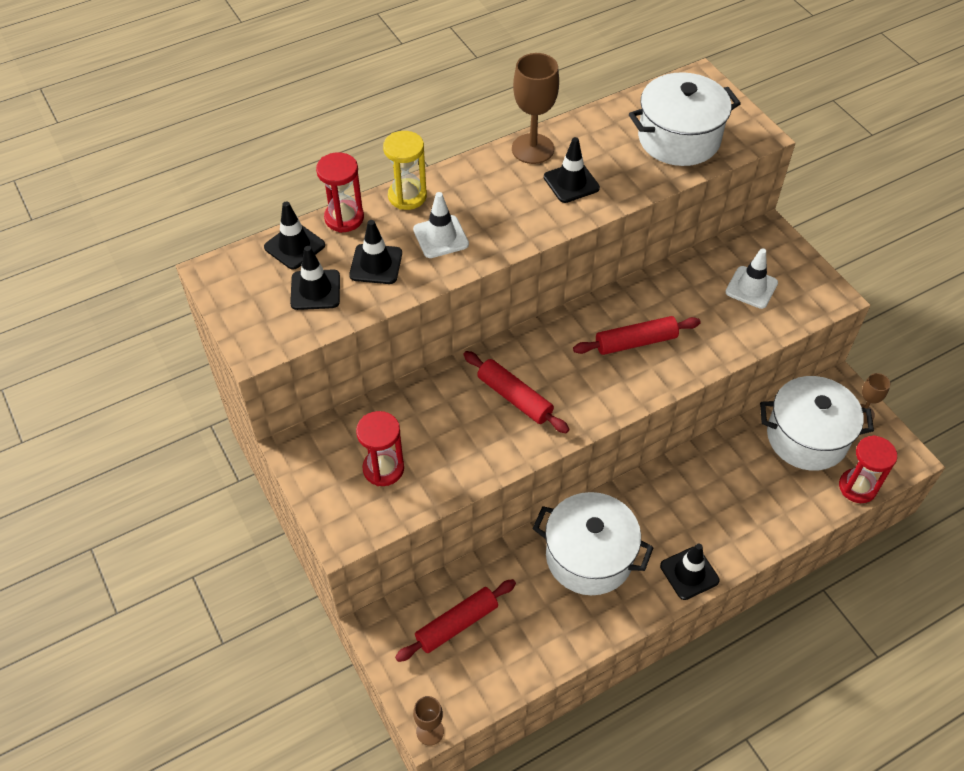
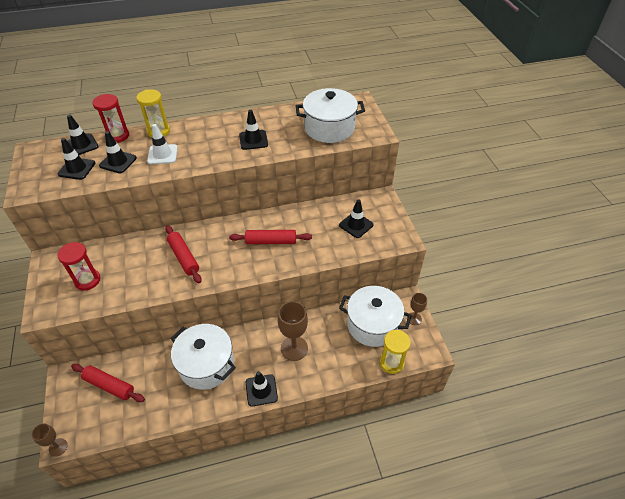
camera: 15 degrees right, 5 degrees down
red rolling pin [395,579,516,662] -> red rolling pin turned 45 degrees clockwise [71,364,145,402]
brown goblet [512,53,559,164] -> brown goblet moved to [278,301,308,361]
white traffic cone [726,248,778,309] -> black traffic cone [339,199,374,238]
red hourglass [839,435,897,503] -> yellow hourglass [380,330,411,374]

